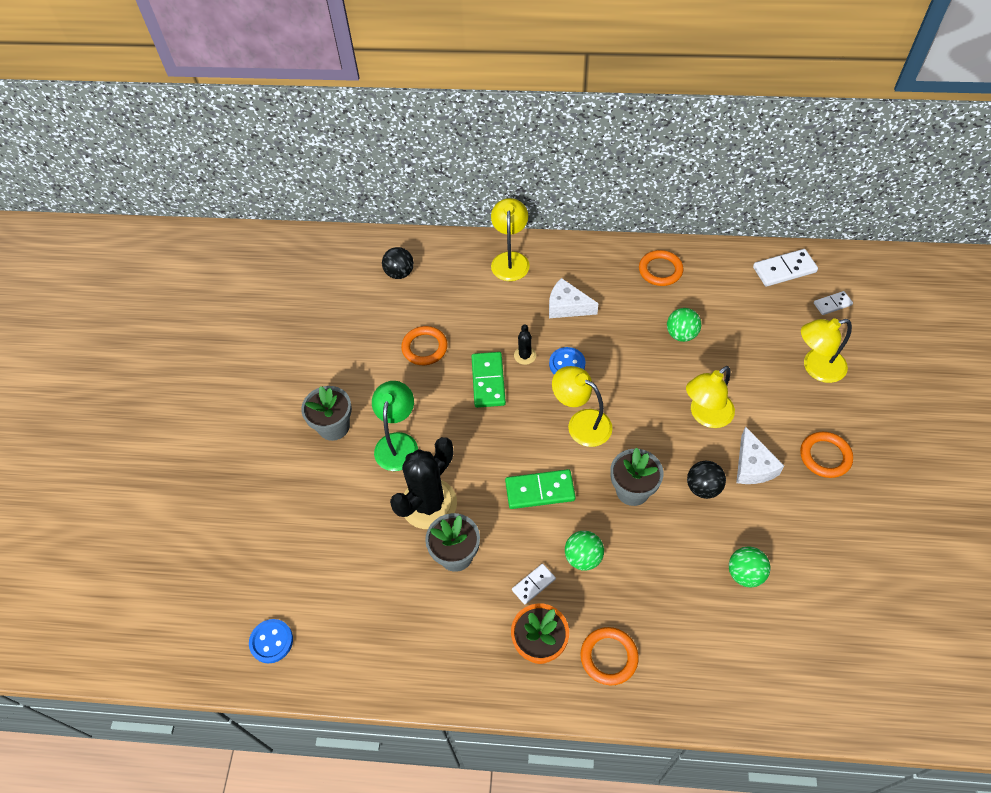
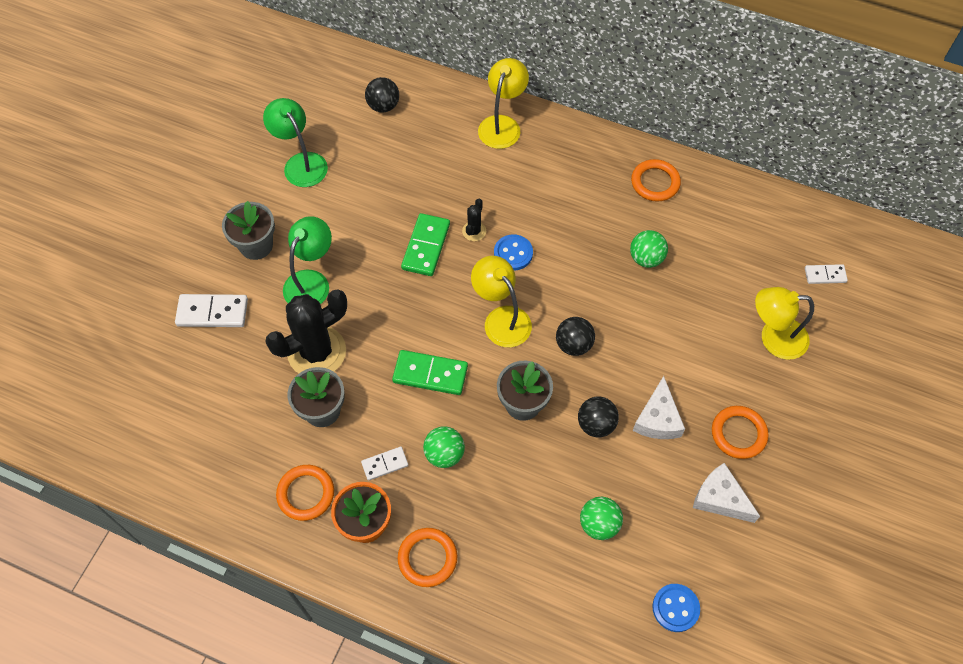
camera: 15 degrees right, 5 degrees up
blue button [249,619,293,663] -> blue button moved to [652,584,700,632]
orange ring [401,326,448,365] -> orange ring moved to [276,465,334,521]
white cheese [549,278,598,318] -> white cheese moved to [693,463,760,523]
yellow lamp [686,366,735,428] -> none
white domino [753,249,818,287] -> white domino moved to [175,294,248,327]
none -> green lamp [263,98,328,187]
none -> black ball [556,317,595,356]

